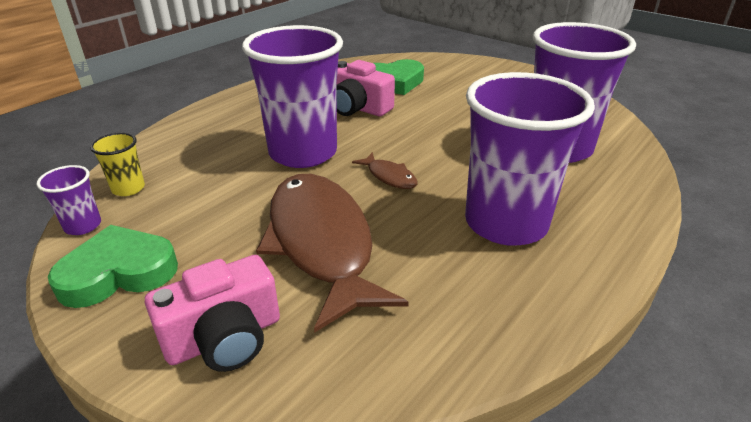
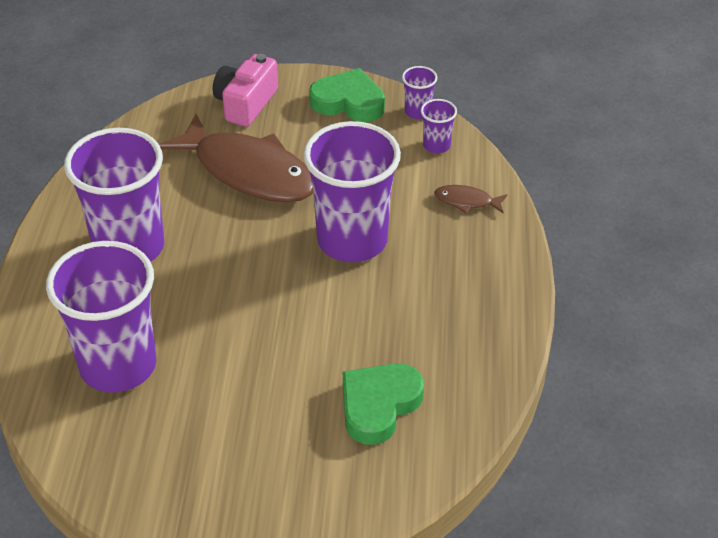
camera: 145 degrees right, 10 degrees up
green heart [48,225,178,308] -> green heart turned 105 degrees counterclockwise [309,68,385,122]
yellow cup [90,132,145,196] -> purple cup [421,99,457,153]
pink camera [336,60,395,116] -> none
brown fish [352,152,417,189] -> brown fish moved to [434,185,507,213]

